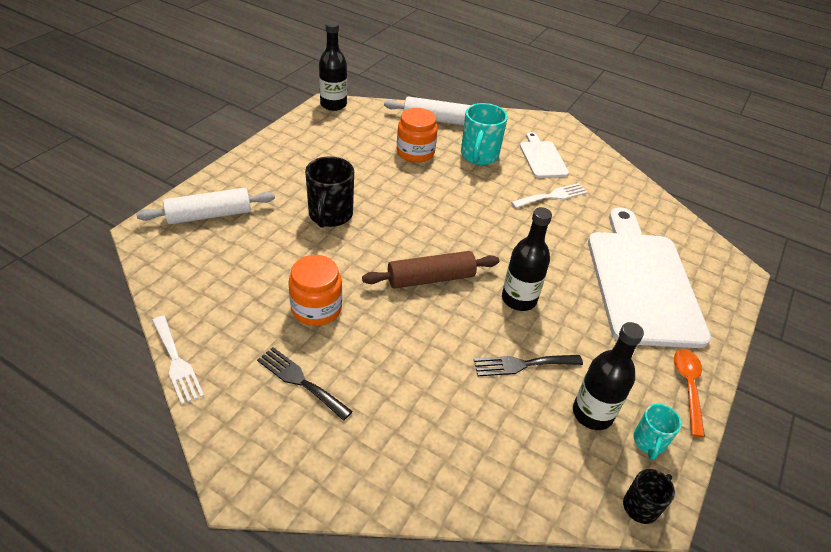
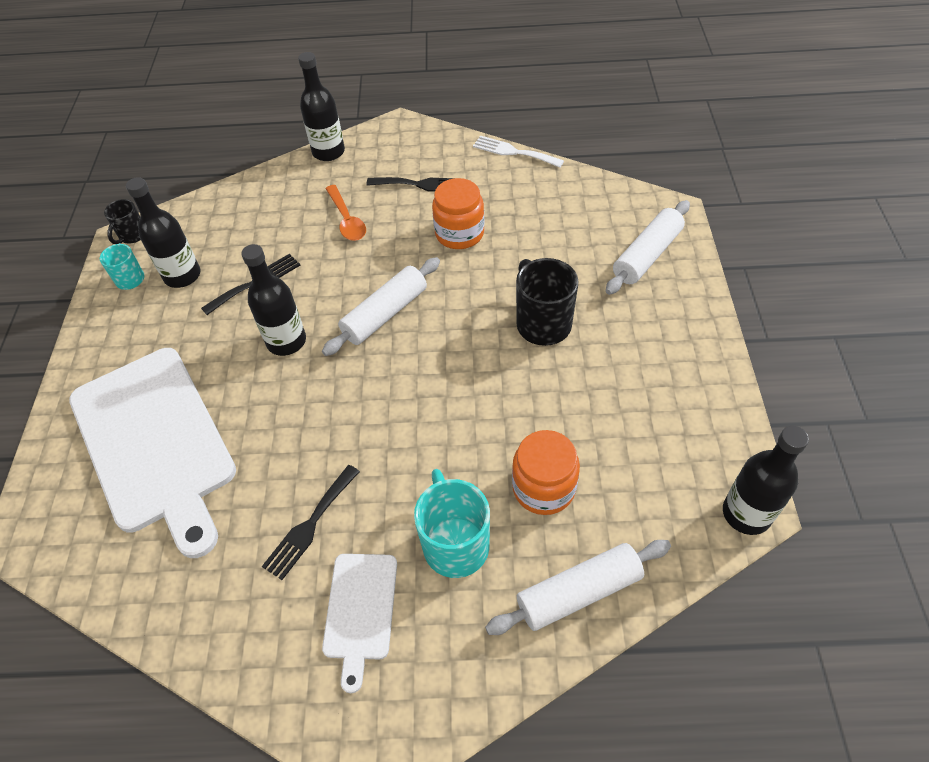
camera: 155 degrees right, 10 degrees up
brown rolling pin [362,251,499,289] -> white rolling pin [322,257,440,356]
white fork [511,183,588,208] -> black fork [262,465,360,580]
white cutting board [520,132,569,178] -> white cutting board turned 45 degrees clockwise [322,554,397,693]
orange spoon [674,349,705,437] -> orange spoon moved to [326,185,366,241]
none -> black bottle [298,52,345,161]

